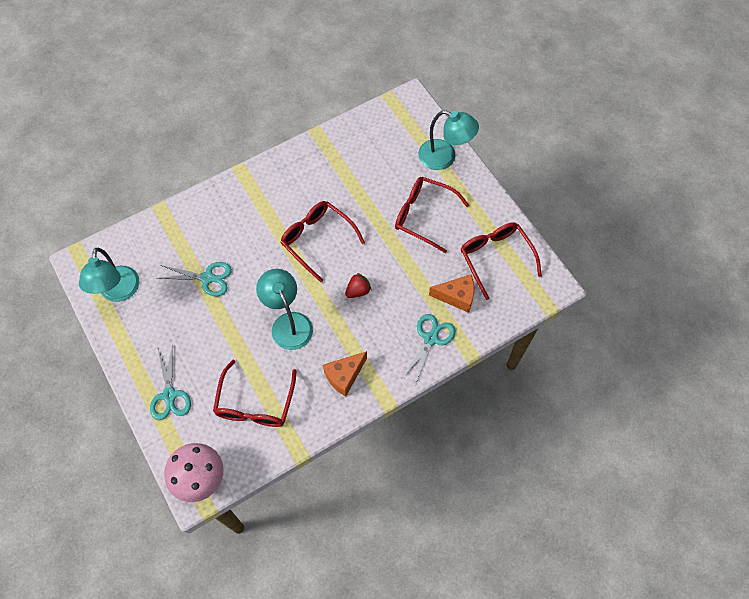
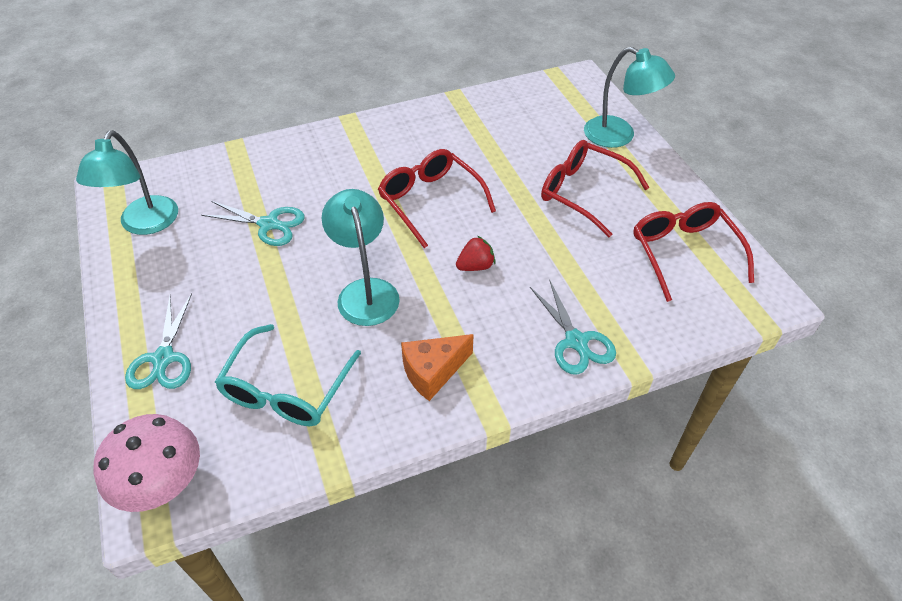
camera: 10 degrees right, 15 degrees down
red glasses [213,360,296,427] -> turquoise glasses [215,324,361,426]
turquoise scissors [401,314,456,385] -> turquoise scissors turned 120 degrees clockwise [530,279,616,375]
orange cheese [429,275,474,313] -> none

